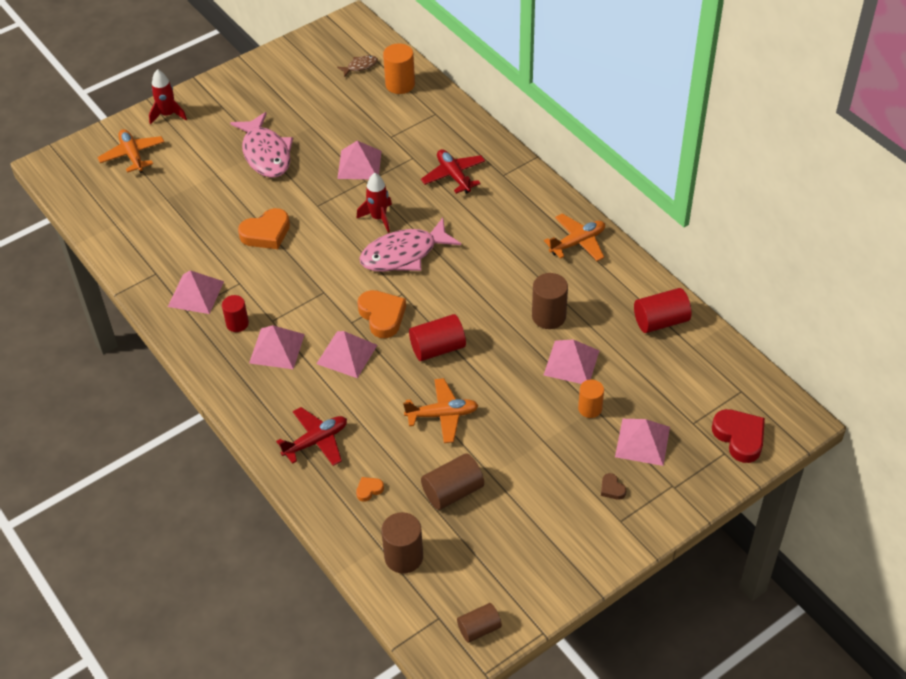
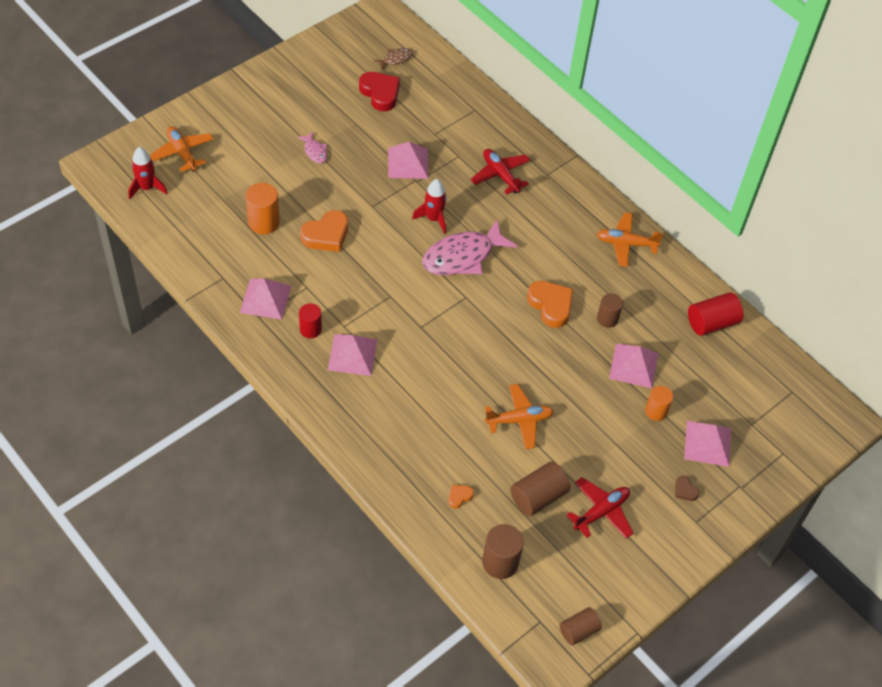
camera: 10 degrees left, 5 degrees up
red rocket [149,69,187,125] -> red rocket moved to [128,147,168,199]
pink fish [230,112,293,178] -> pink fish [297,132,327,163], size x0.46
red plane [276,407,347,466] -> red plane moved to [567,477,633,539]
pink pyramid [317,331,377,378] -> none
orange heart [357,290,406,338] -> orange heart moved to [527,281,573,328]
orange cylinder [383,43,415,94] -> orange cylinder moved to [245,183,280,234]
red cylinder [409,314,466,361] -> none
brown cylinder [532,273,568,329] -> brown cylinder [597,293,623,328], size x0.66
orange plane [544,213,605,261] -> orange plane turned 135 degrees counterclockwise [597,212,663,267]
red heart [712,409,765,463] -> red heart moved to [359,72,400,111]

